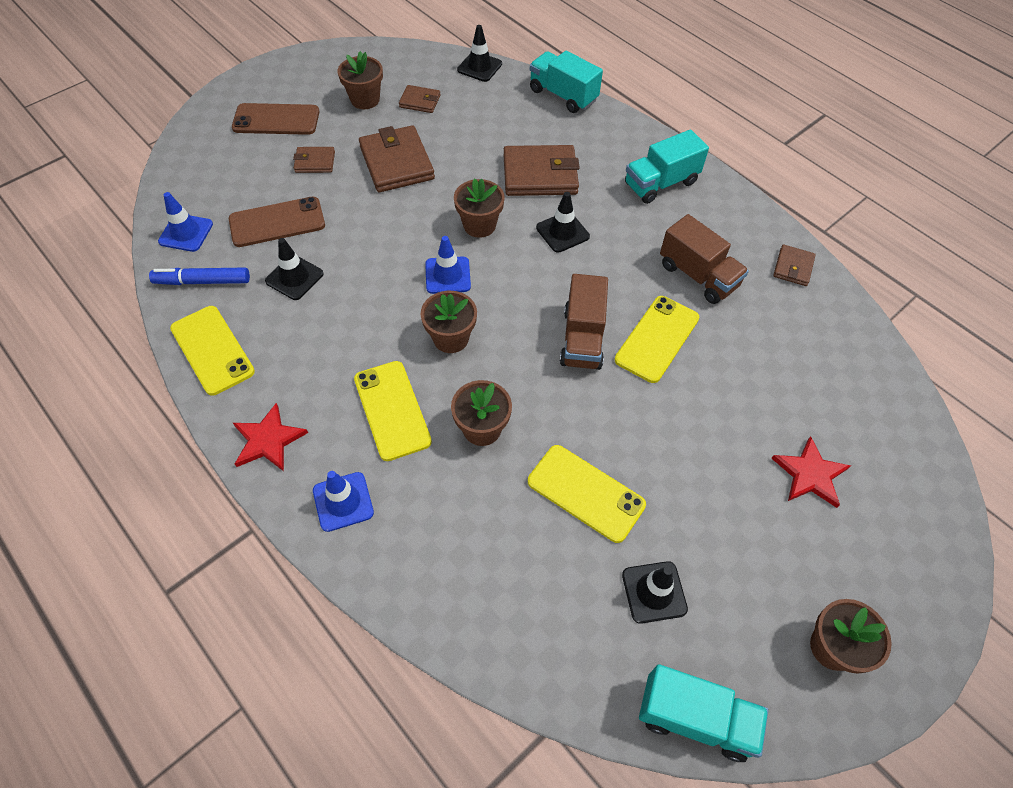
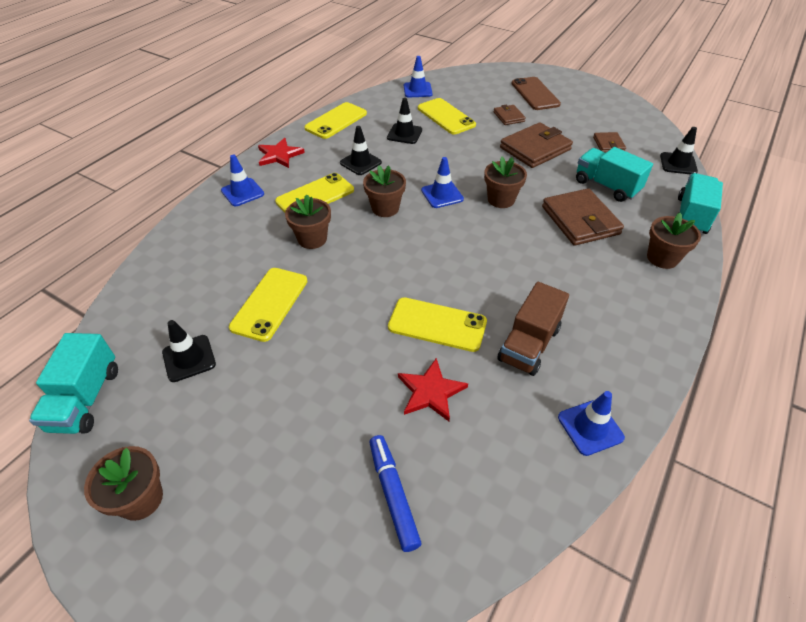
camera: 75 degrees right, 10 degrees down
blue marker [149,268,250,285] -> blue marker moved to [369,435,421,552]
brown phone [229,197,325,247] -> yellow phone [418,98,476,135]
brown flower pot [338,51,383,109] -> brown flower pot moved to [647,213,701,269]
black traffic cone [536,192,590,253] -> black traffic cone moved to [340,126,382,175]
brown truck [560,274,608,370] -> none
turquoise truck [625,129,709,204] -> turquoise truck moved to [576,147,653,202]
red star [771,436,851,508] -> red star moved to [398,358,468,421]
brown wallet [773,244,816,286] -> blue traffic cone [558,391,625,456]

